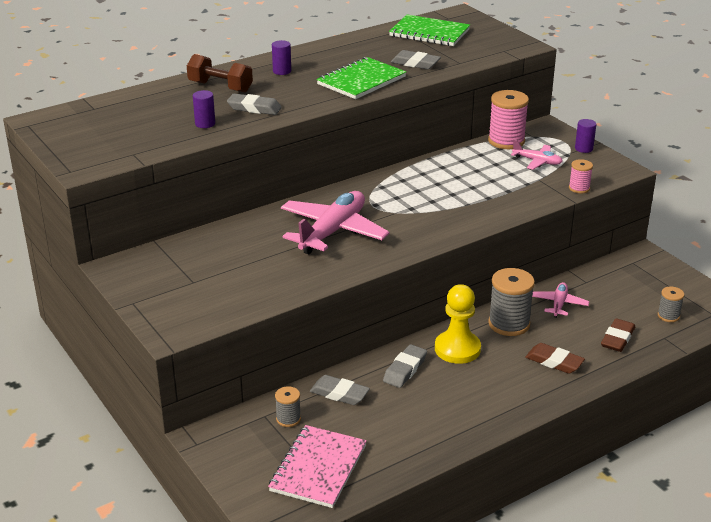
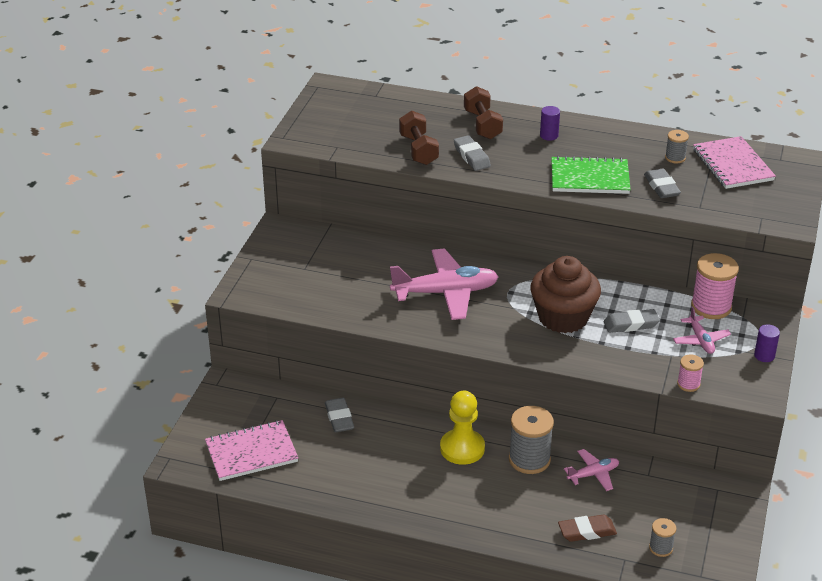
camera: 50 degrees right, 5 degrees up
purple cylinder [193,90,215,128] -> brown dumbbell [399,111,439,165]
grey spool [275,386,301,427] -> grey spool moved to [665,130,689,164]
grey eraser [383,344,427,388] -> grey eraser moved to [604,309,660,333]
green notebook [389,15,470,46] -> pink notebook [693,136,776,189]
brown eraser [525,343,585,374] -> none
none -> brown cupcake [531,256,601,333]

